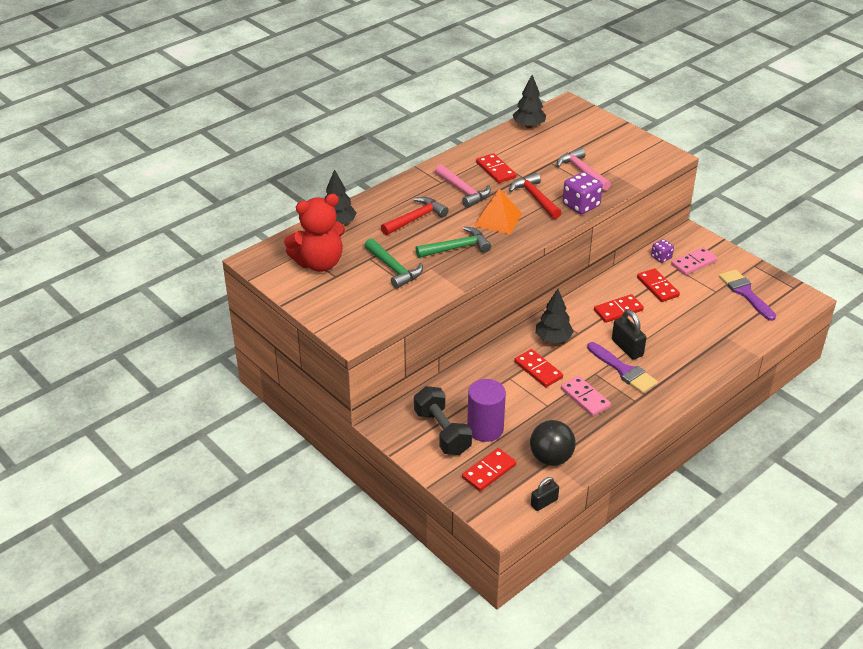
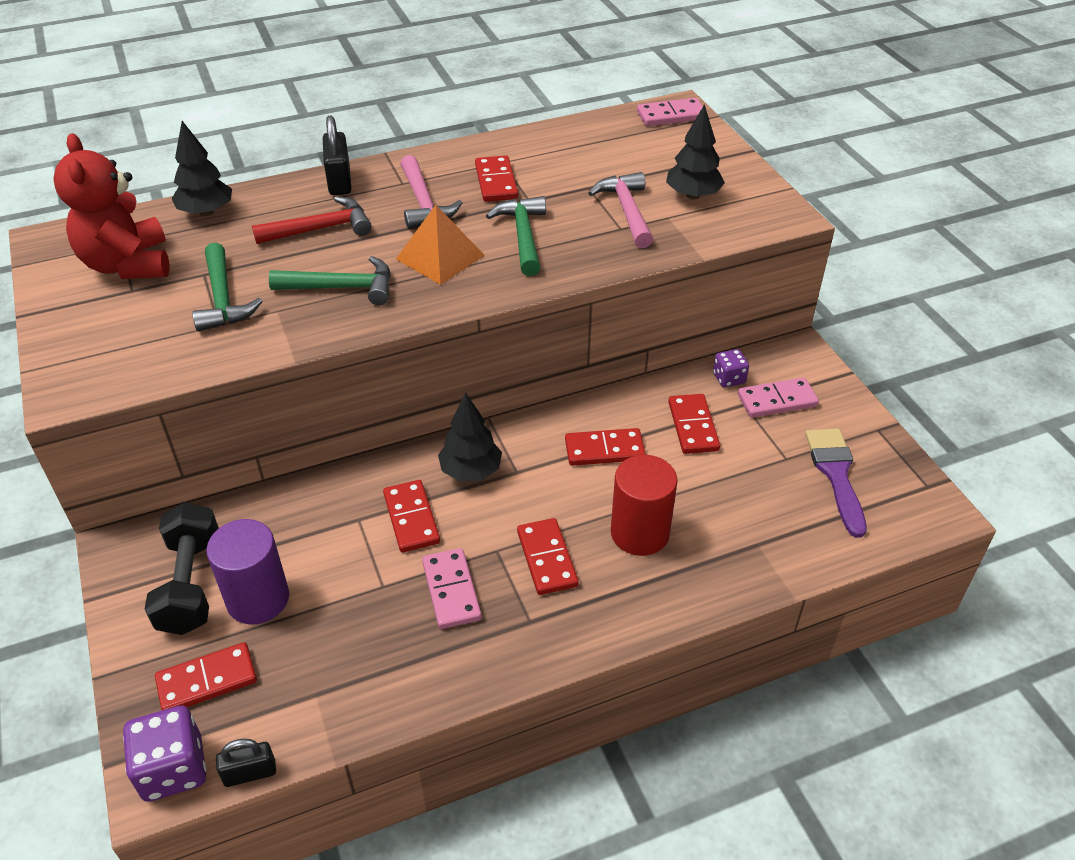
camera: 20 degrees right, 5 degrees up
red teddy bear [284,194,345,272] -> red teddy bear turned 75 degrees clockwise [53,134,169,279]
red hammer [509,173,562,219] -> green hammer [486,196,546,276]
black tree [513,75,546,128] -> black tree moved to [666,104,725,199]
black ball [530,420,576,466] -> none
purple dice [563,172,603,214] -> purple dice moved to [123,706,206,802]
purple brush [587,342,658,393] -> red domino [517,518,579,595]
black padlock [612,310,647,360] -> black padlock moved to [323,116,351,195]
none -> red cylinder [611,455,678,556]
none -> pink domino [637,98,703,126]

